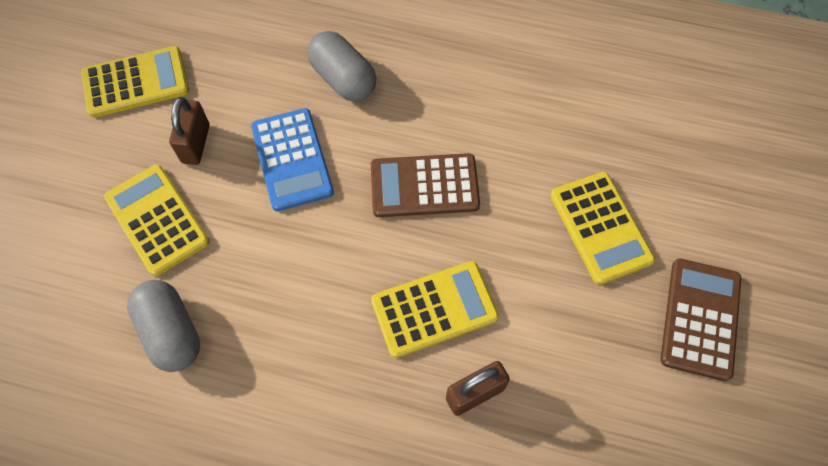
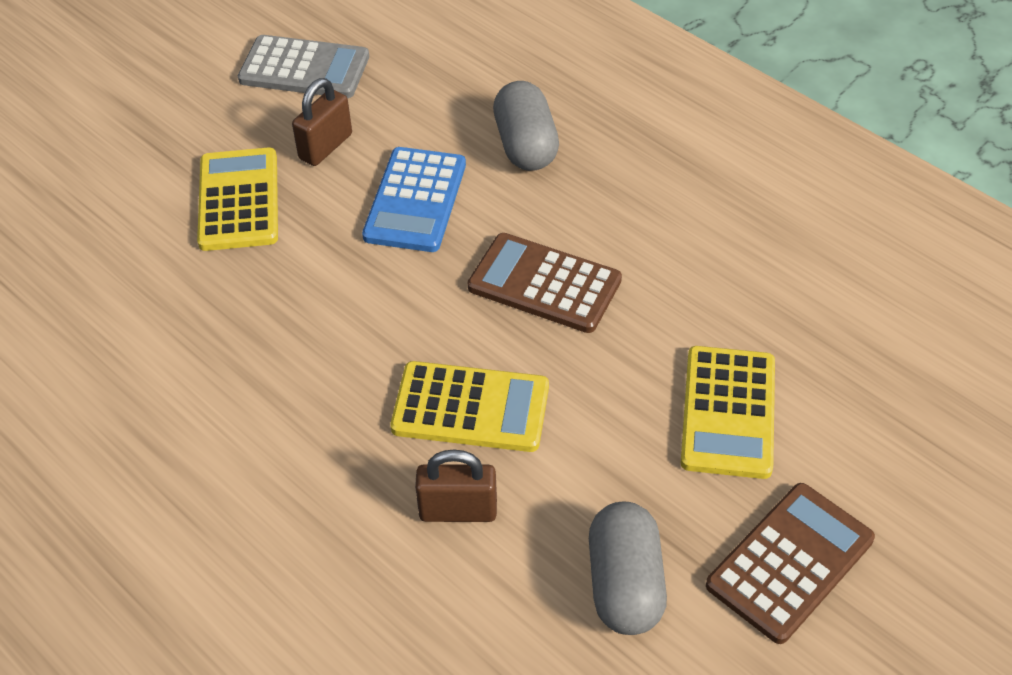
camera: 30 degrees right, 15 degrees down
yellow calculator [81,46,189,118] -> grey calculator [238,35,369,98]
grey capsule [127,280,200,372] -> grey capsule moved to [589,502,667,635]

